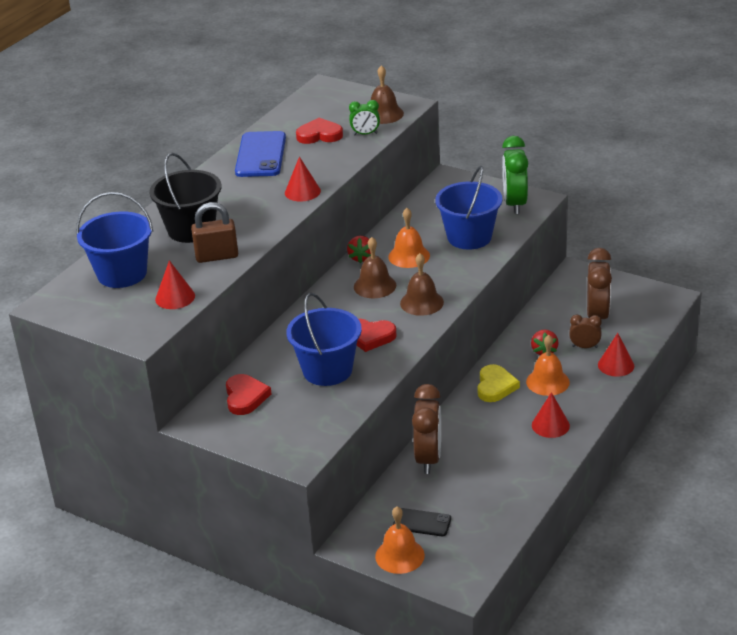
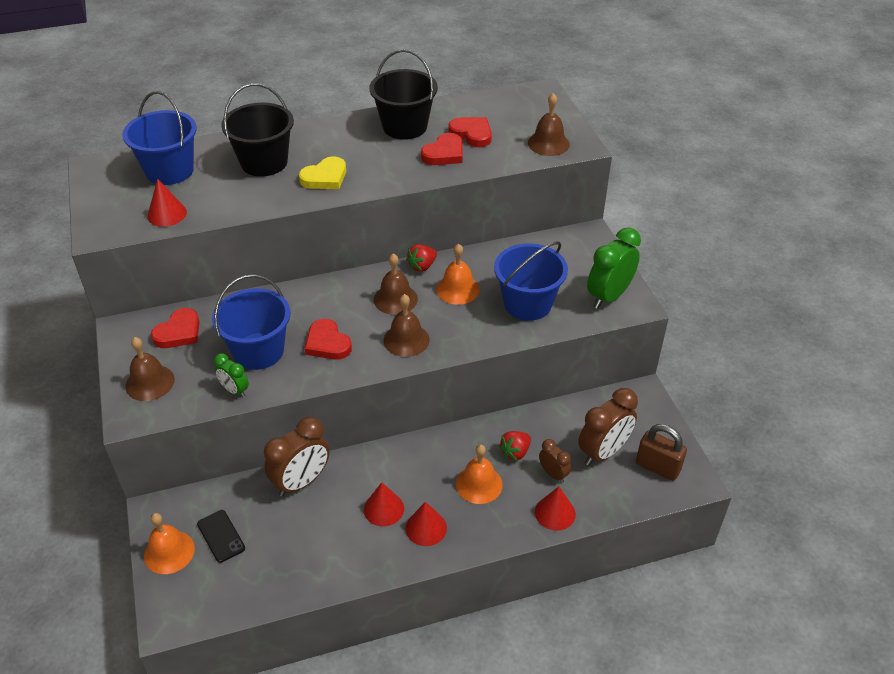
camera: 40 degrees right, 10 degrees up
brown padlock [191,202,238,263] -> brown padlock moved to [636,424,687,481]
blue phone [235,131,286,177] -> black bucket [370,49,438,140]
red cone [285,157,321,202] -> red cone moved to [364,482,404,526]
green clock [349,100,380,135] -> green clock moved to [214,354,249,398]
yellow heart [478,364,520,402] -> yellow heart moved to [299,156,346,189]
none -> brown bell [125,337,175,401]
none -> red heart [421,133,463,165]

